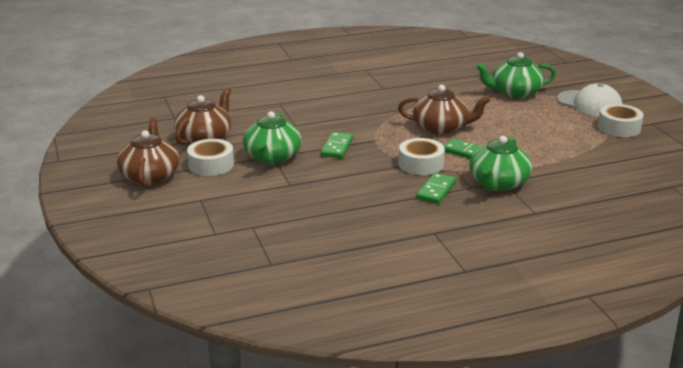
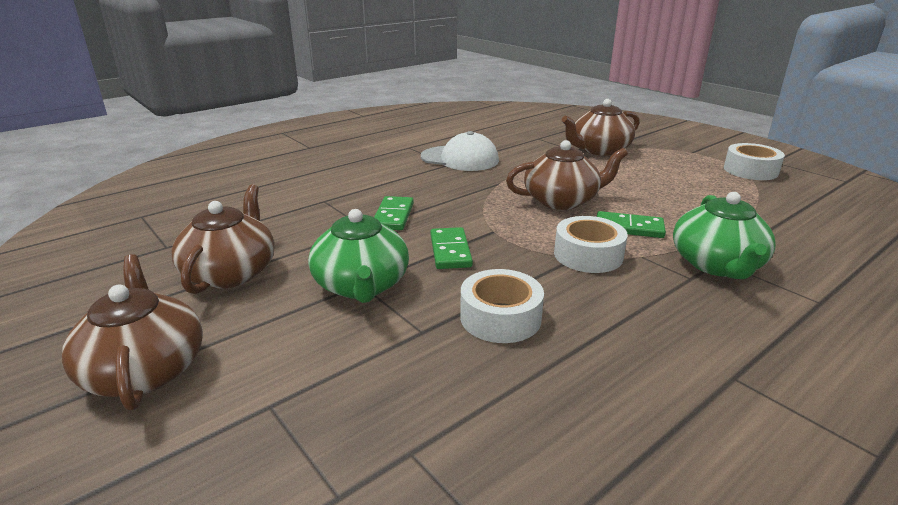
camera: 20 degrees left, 0 degrees up
white tape [187,139,234,176] -> white tape moved to [460,269,544,343]
green domino [416,173,456,204] -> green domino moved to [374,196,414,230]
green teapot [475,52,556,98] -> brown teapot [562,99,639,156]
white cap [557,83,622,117] -> white cap moved to [421,131,499,171]

